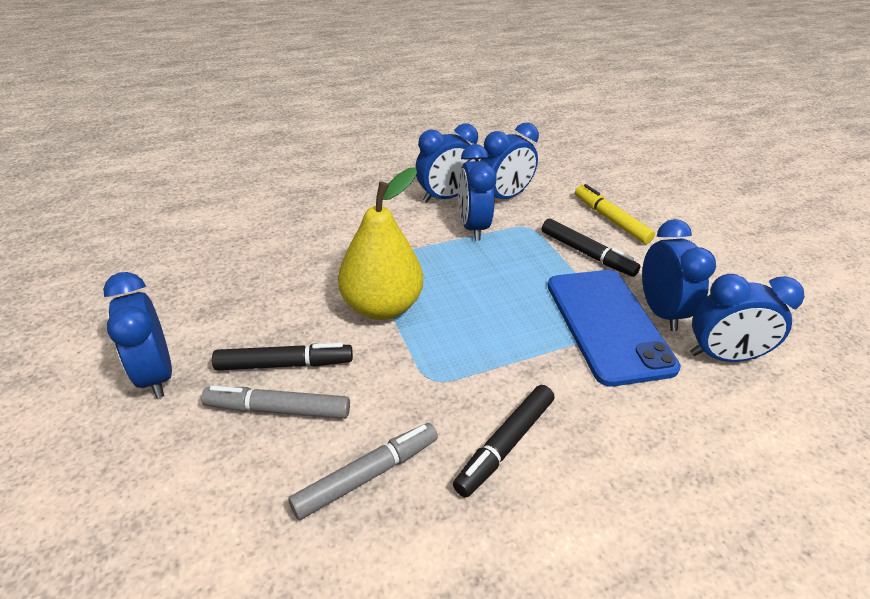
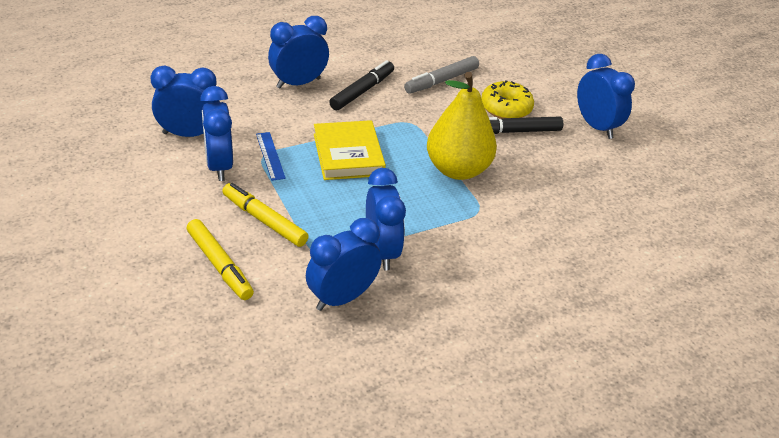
camera: 175 degrees right, 0 degrees up
grey marker [201,386,350,419] -> yellow donut [481,80,534,119]
blue clock [415,123,479,202] -> blue clock moved to [268,16,329,88]
black marker [542,218,641,277] -> yellow marker [222,183,309,247]
blue phone [548,270,681,387] -> blue ruler [256,132,286,181]
none -> yellow book [314,120,386,180]

